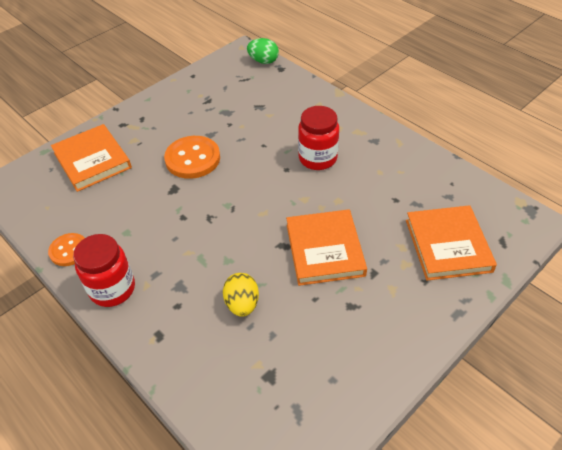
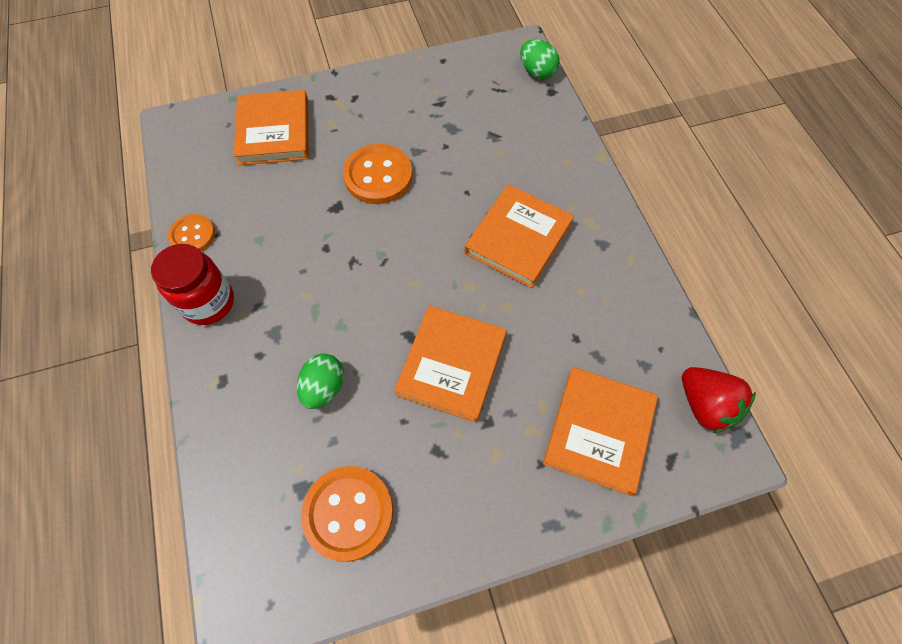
camera: 25 degrees right, 15 degrees up
yellow egg [223,273,259,317] -> green egg [297,354,344,409]
red jar [298,106,339,170] -> orange book [465,184,574,288]
none -> orange button [301,466,393,562]
none -> red strawberry [682,367,756,433]

